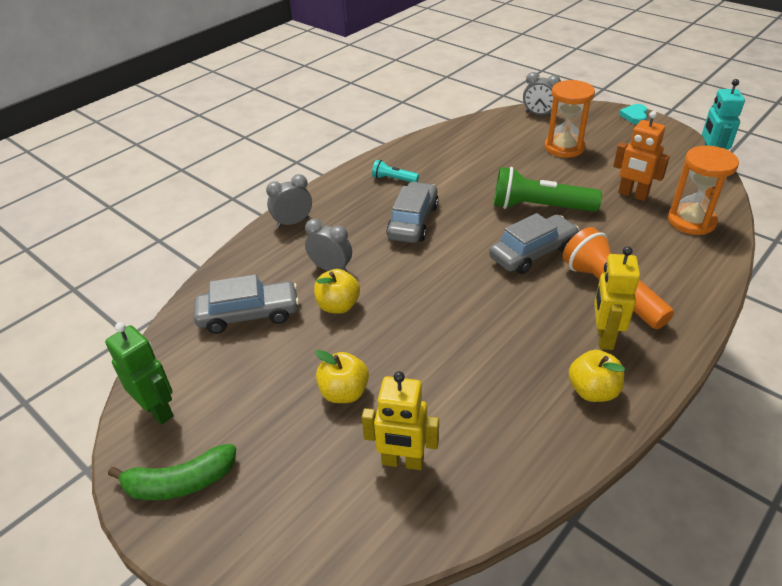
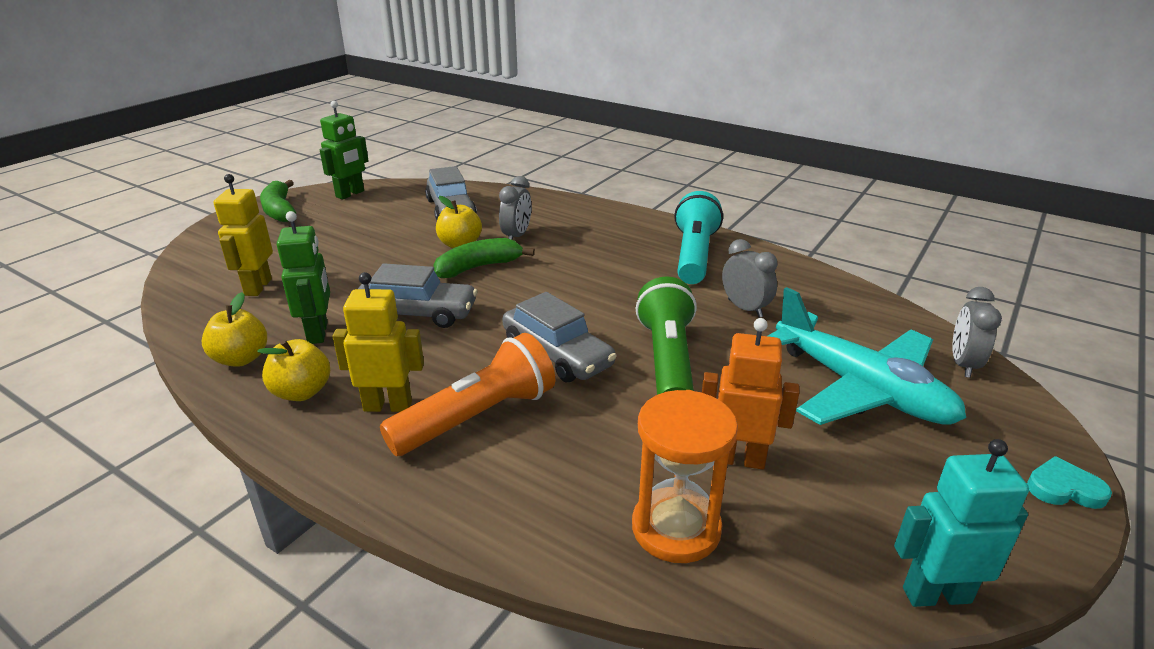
camera: 80 degrees right, 10 degrees down
grey clock [266,174,312,228] -> grey clock moved to [722,239,777,318]
yellow apple [315,350,369,403] -> yellow apple moved to [201,292,267,367]
turquoise flashlight [372,160,419,182] -> turquoise flashlight [674,191,723,284], size x2.08
grey car [386,182,439,243] -> grey car moved to [358,263,478,328]
orange hourglass [545,80,595,158] -> turquoise plane [768,287,966,425]
orange robot [613,111,670,201] -> orange robot turned 75 degrees clockwise [702,318,800,470]
none -> green robot [277,211,330,344]
none -> green banana [433,238,535,278]

